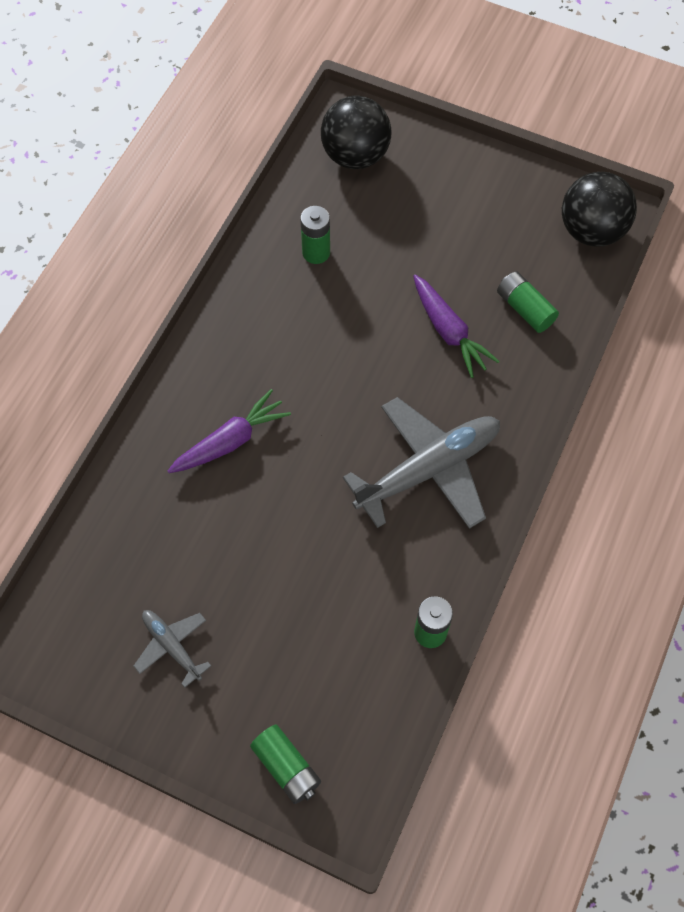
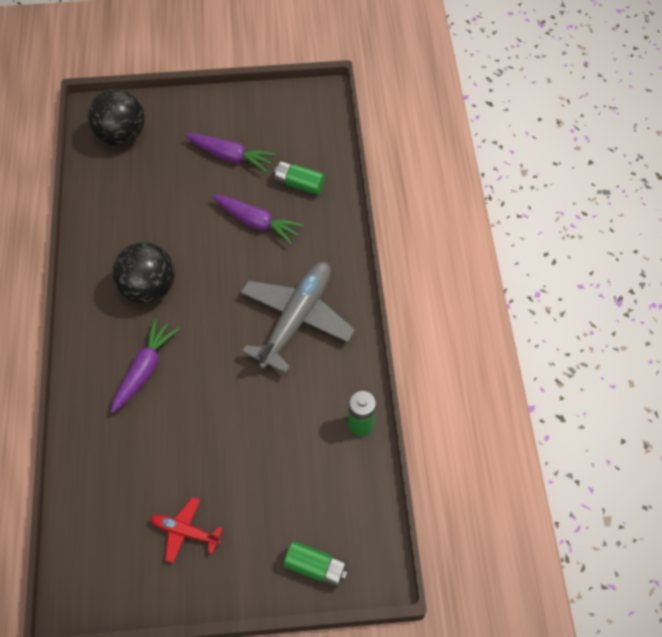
camera: 30 degrees left, 5 degrees down
grey plane [134,610,211,688] -> red plane [150,497,223,563]
green battery [300,206,330,264] -> none
black ball [562,172,637,247] -> black ball moved to [112,242,175,304]
none -> purple carrot [185,133,276,172]

